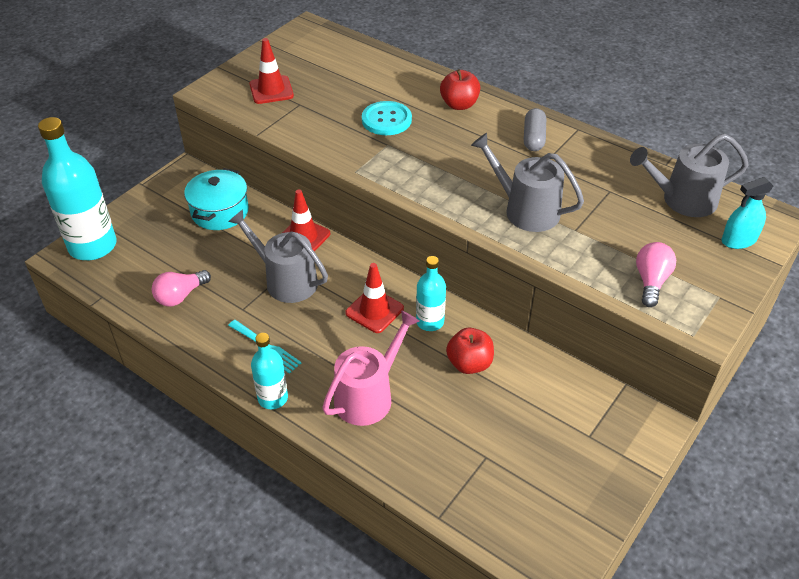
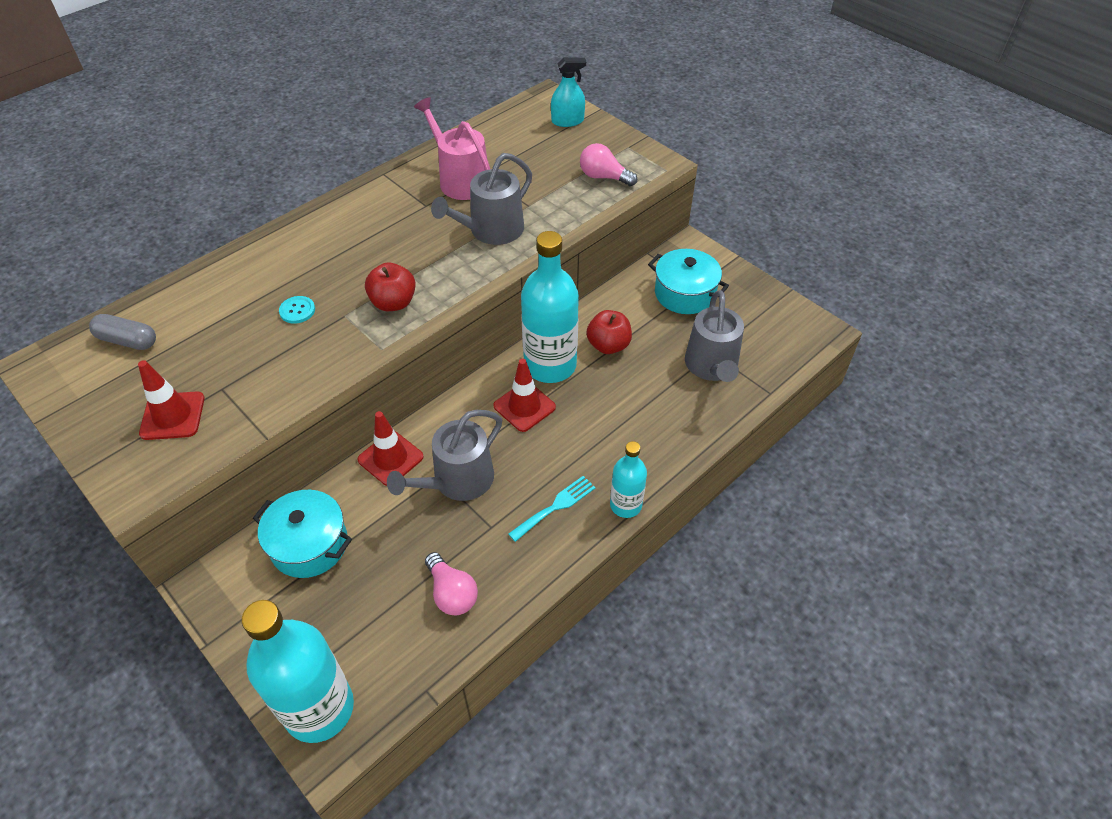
camera: 80 degrees left, 5 degrees up
pink watering can [322,310,420,426] -> pink watering can moved to [414,97,490,200]
turquoise button [362,101,412,135] -> turquoise button [279,296,315,324], size x0.57
turquoise bottle [416,256,446,331] -> turquoise bottle [521,231,579,383], size x1.85
red apple [440,69,480,110] -> red apple moved to [365,263,416,311]
grey capsule [524,108,546,151] -> grey capsule moved to [89,314,156,350]
grey watering can [630,134,749,217] -> grey watering can moved to [685,290,744,382]
turquoise spray bottle [721,177,773,249] -> turquoise spray bottle turned 90 degrees counterclockwise [551,57,586,127]
none -> turquoise pot [648,249,729,314]

